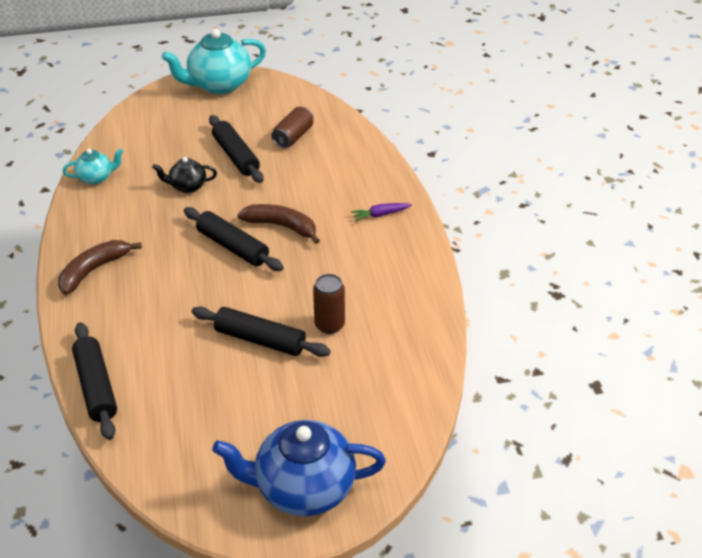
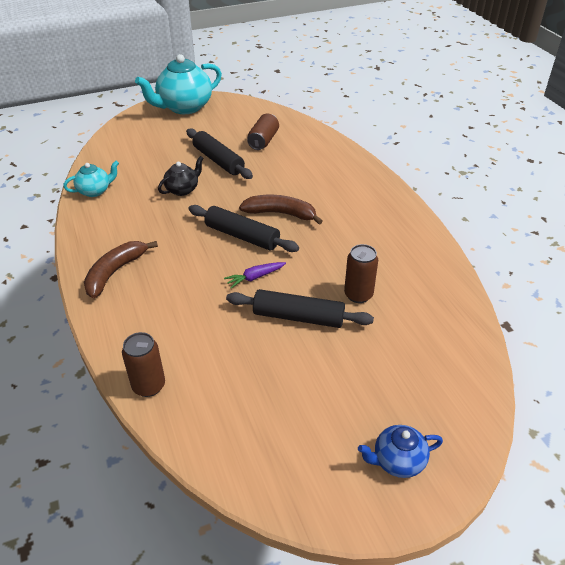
camera: 10 degrees left, 0 degrees up
black rolling pin [72,322,117,440] -> brown can [122,332,165,397]
black teapot [152,157,217,193] -> black teapot turned 150 degrees clockwise [158,156,204,196]
blue teapot [212,420,386,516] -> blue teapot [358,425,443,478], size x0.51
purple carrot [351,203,412,221] -> purple carrot moved to [224,262,286,288]

